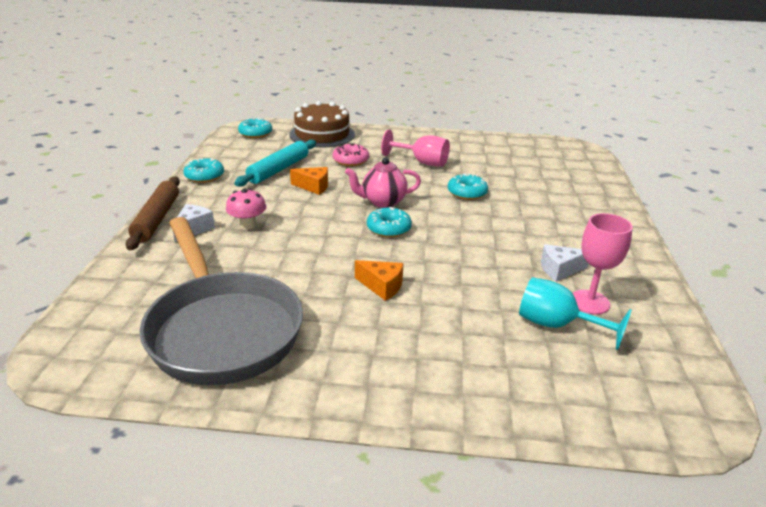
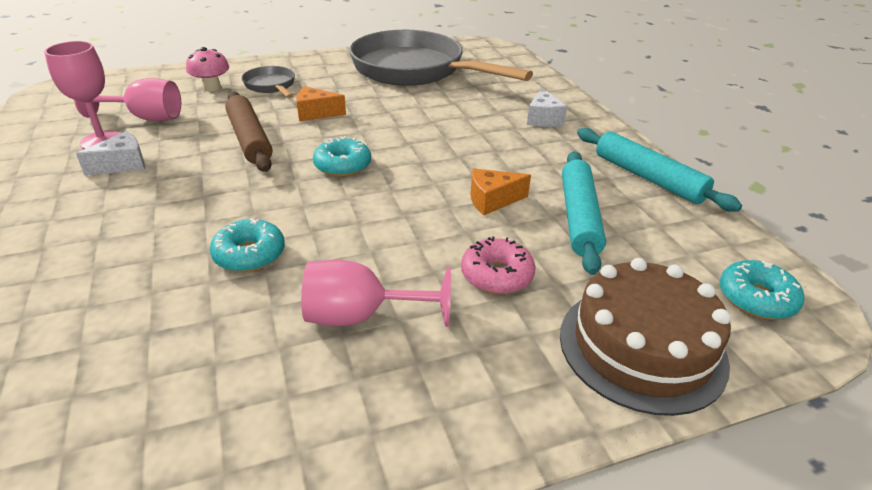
camera: 155 degrees right, 5 degrees up
brown rolling pin [126,176,180,250] -> brown rolling pin moved to [225,92,272,172]
turquoise donut [183,158,224,183] -> turquoise rolling pin [577,128,742,212]
pink mushroom [226,189,266,229] -> pink mushroom moved to [186,47,229,91]
pink teapot [345,157,421,208] -> none
turquoise goblet [519,277,632,350] -> pink goblet [74,78,181,121]
none -> grey pan [242,66,295,98]

